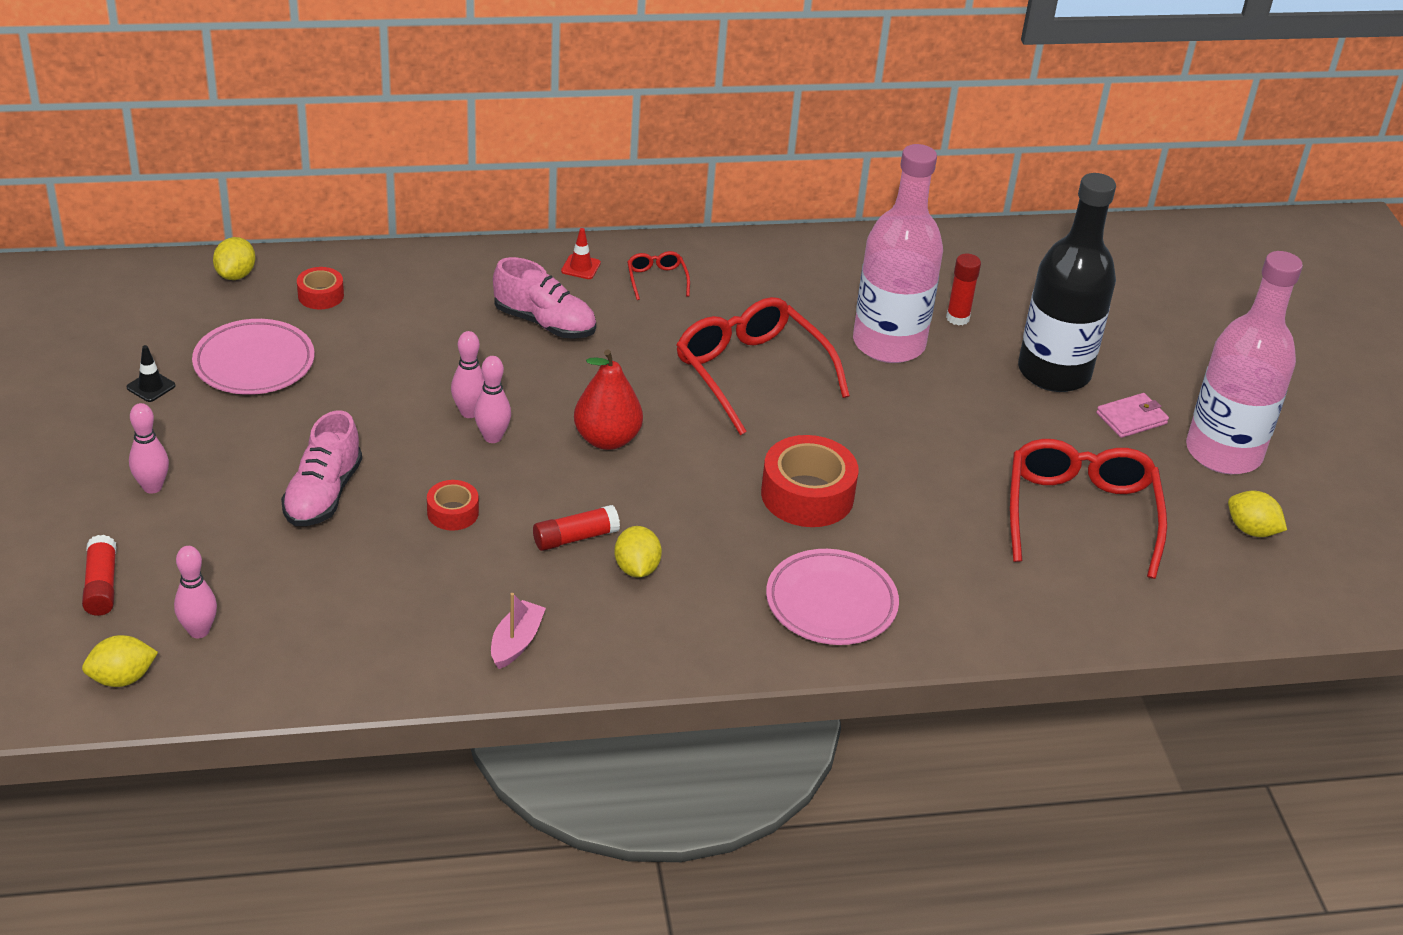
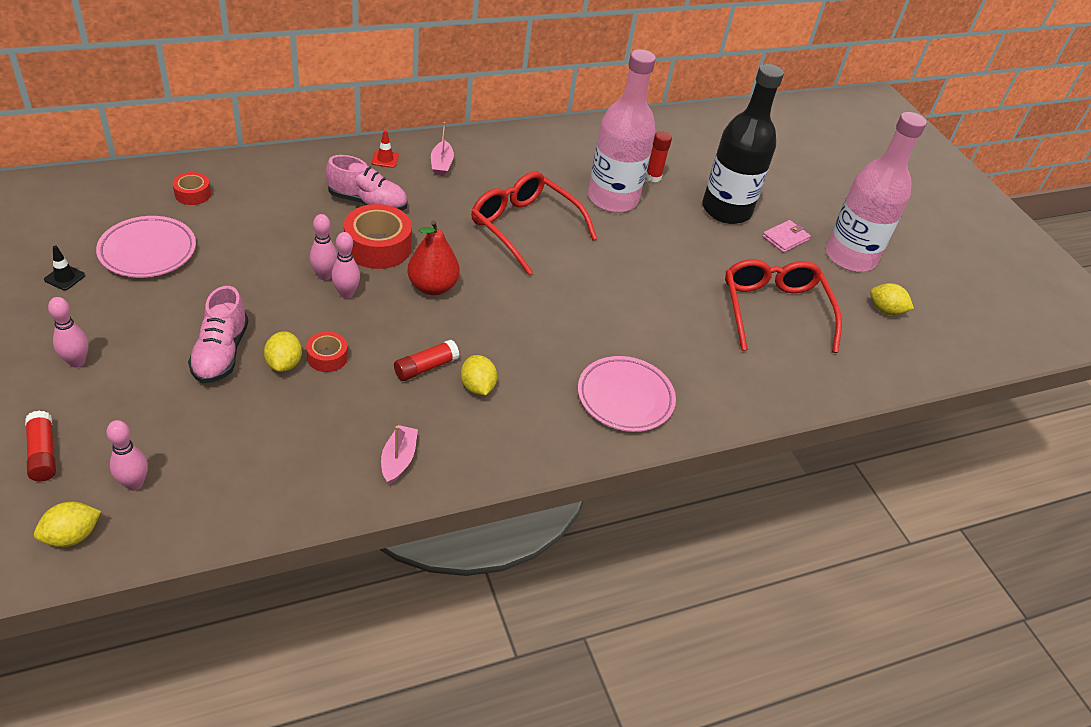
camera: 15 degrees left, 5 degrees up
yellow lemon [213,237,255,280] -> yellow lemon moved to [264,331,302,372]
red glasses [627,251,690,300] -> pink boat [431,122,454,176]
red tape [761,435,858,527] -> red tape moved to [344,204,412,269]

